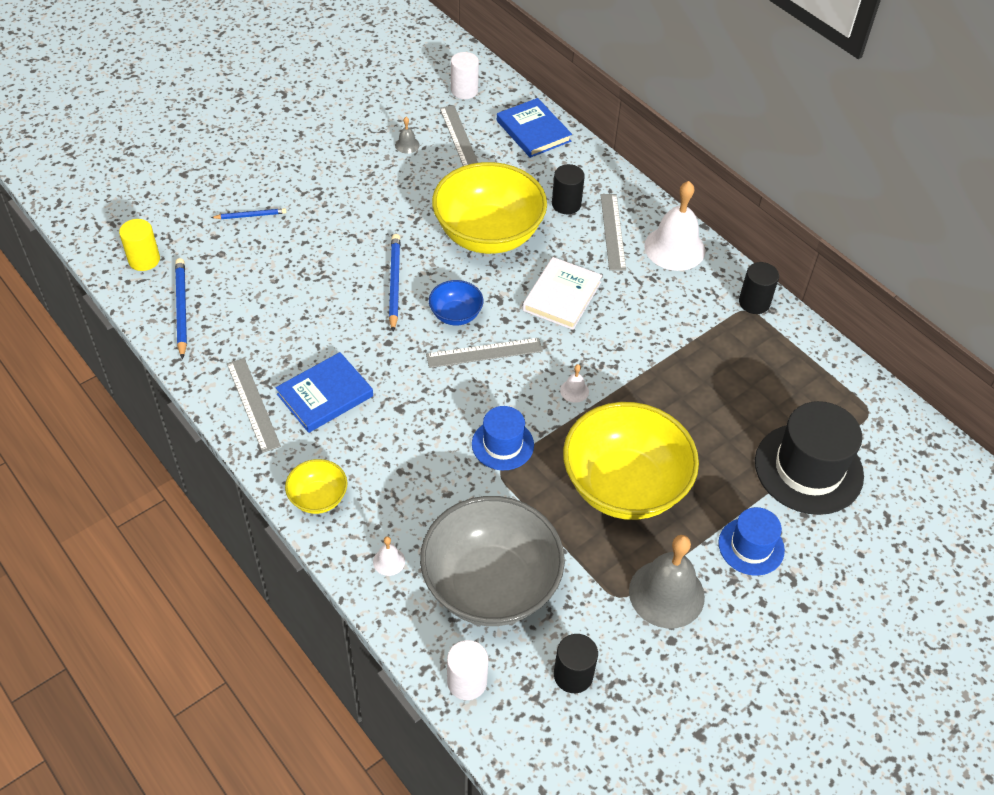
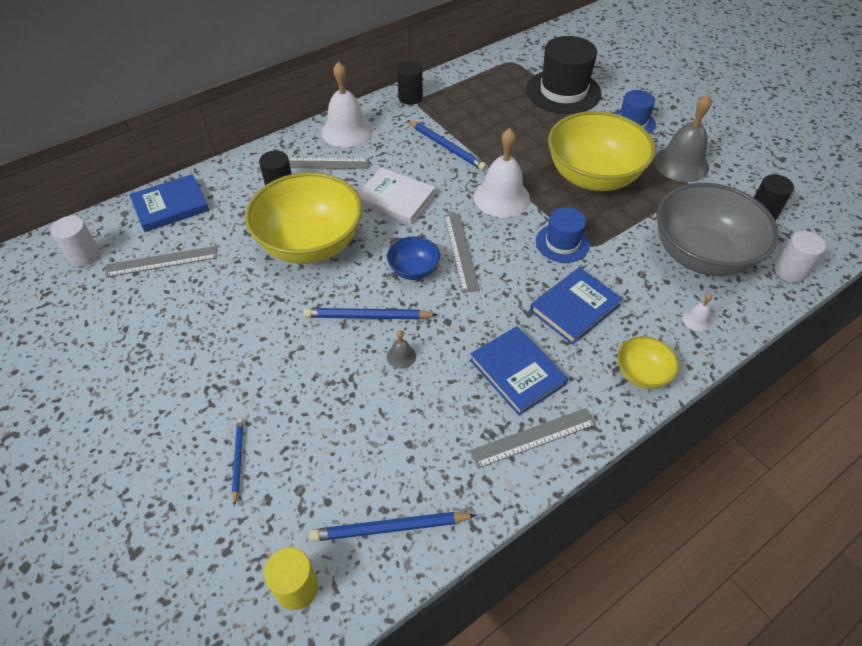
camera: 85 degrees left, 0 degrees up
grey bell [395,117,420,153] -> grey bell moved to [387,330,416,369]
white bell [560,364,589,403] -> white bell [474,128,530,218], size x2.33
none -> blue pencil [407,120,487,171]
none -> blue book [530,267,623,345]

